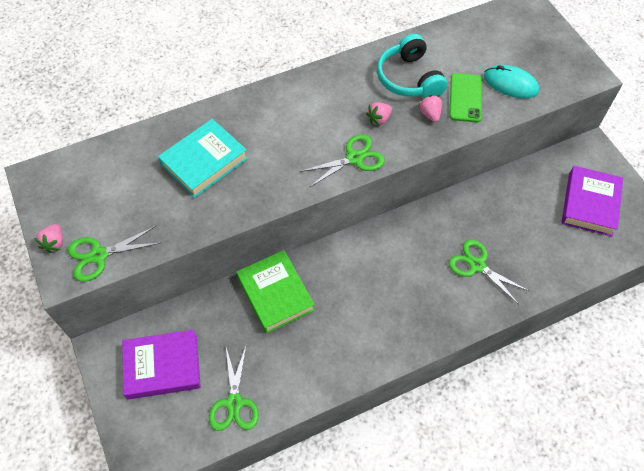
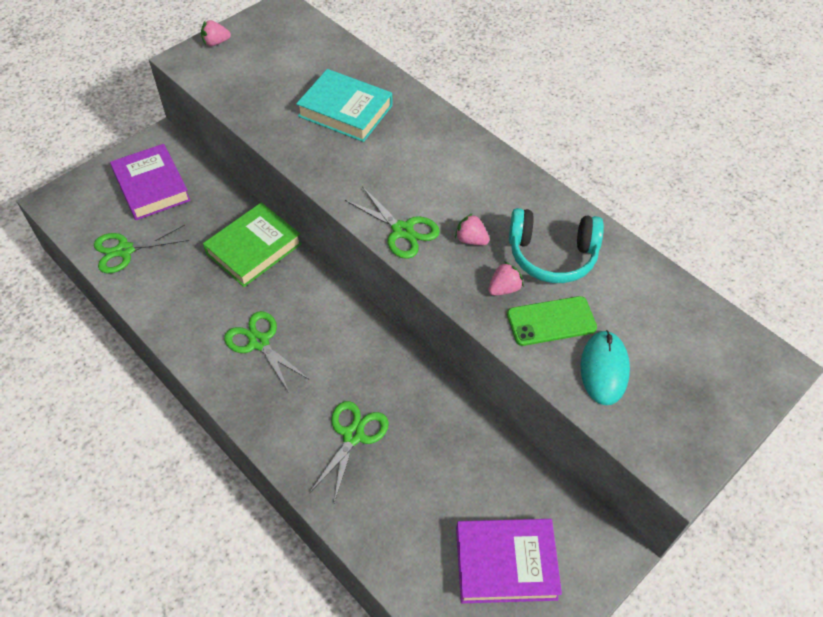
camera: 70 degrees right, 5 degrees down
green scissors [68,226,160,282] -> green scissors moved to [224,311,310,392]
turquoise headphones [377,34,448,98] -> turquoise headphones turned 135 degrees counterclockwise [509,208,604,283]

